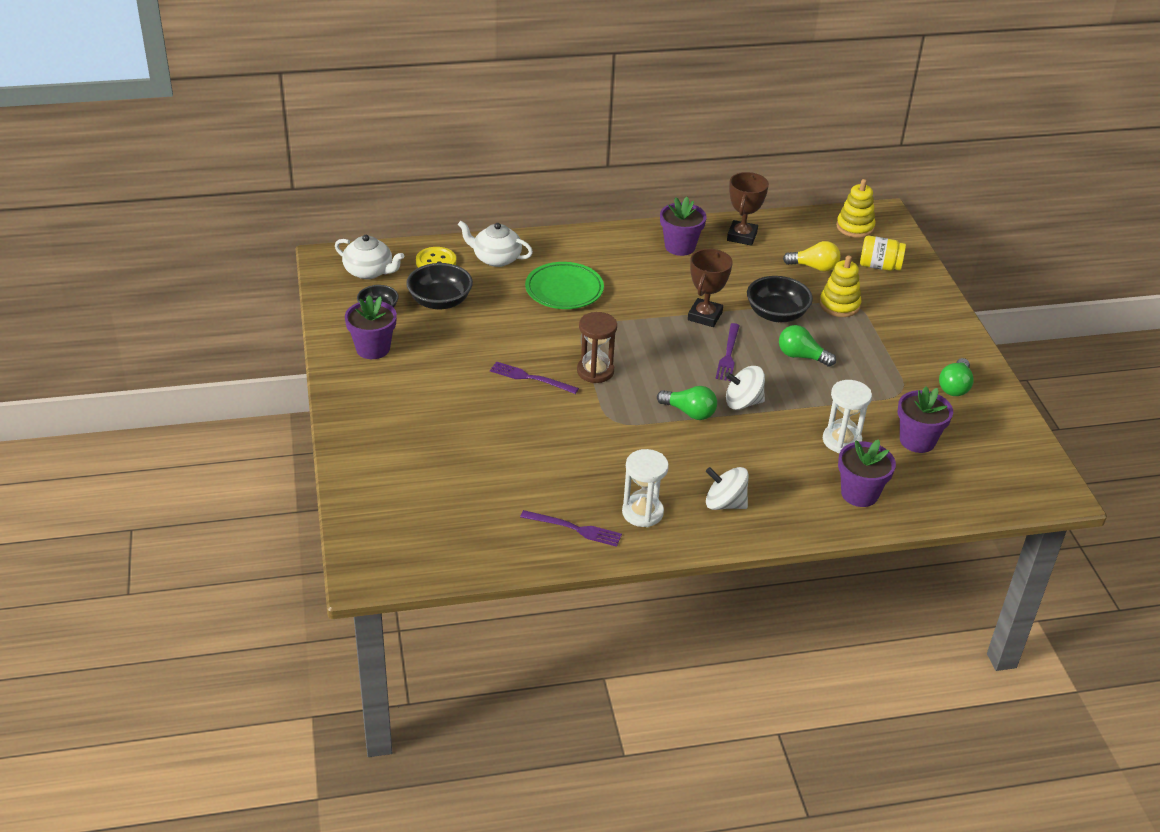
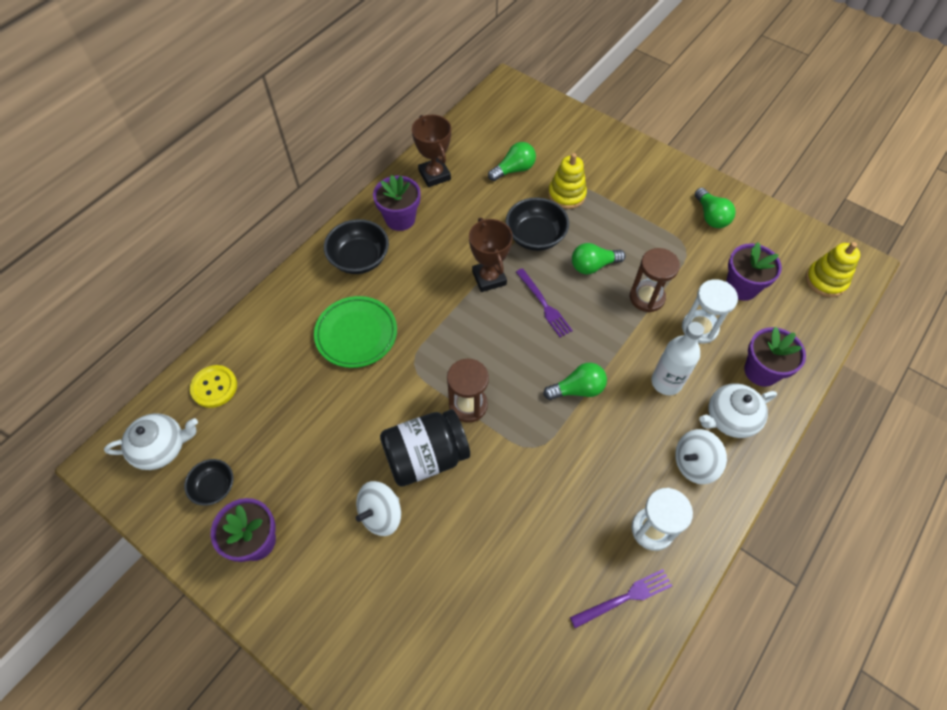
camera: 40 degrees left, 20 degrees up
black bowl [406,263,473,310] -> black bowl moved to [324,219,389,274]
white teapot [458,221,533,267] -> white teapot moved to [699,383,777,438]
purple fork [490,361,579,394] -> black jar [380,410,470,487]
white spinning top [725,366,765,410] -> white spinning top moved to [356,481,401,536]
yellow light bulb [783,241,841,272] -> green light bulb [488,142,536,181]
yellow stacking toy [836,179,876,238] -> yellow stacking toy moved to [806,242,860,297]
yellow jar [860,236,906,271] -> none
none -> brown hourglass [630,248,680,312]
none -> white bottle [651,322,704,395]

